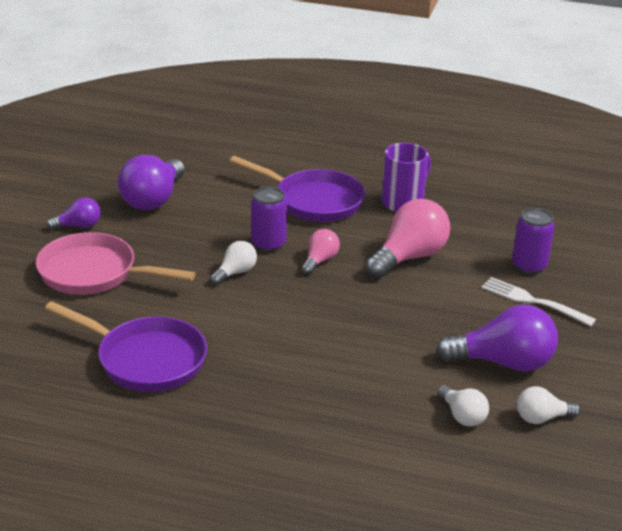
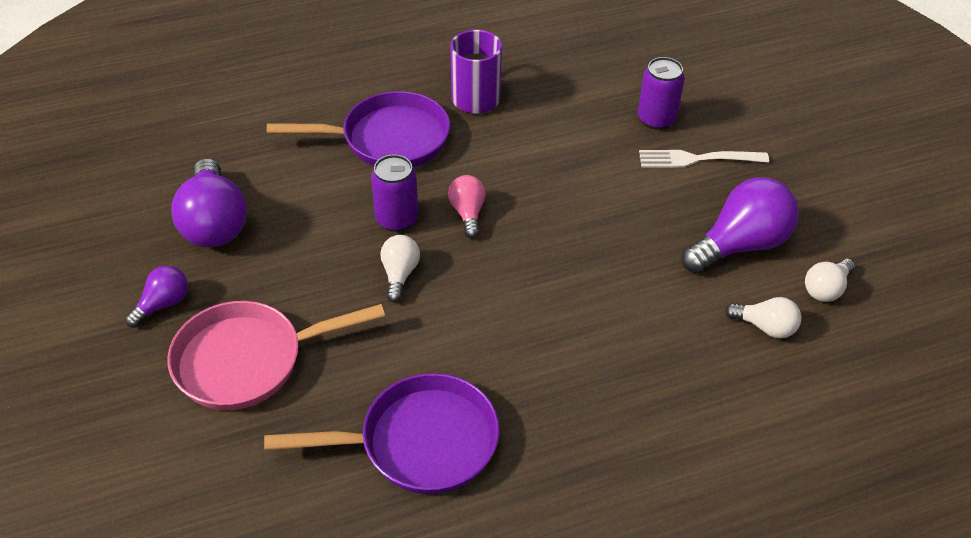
camera: 35 degrees left, 15 degrees up
pink light bulb [366,199,450,278] -> none

